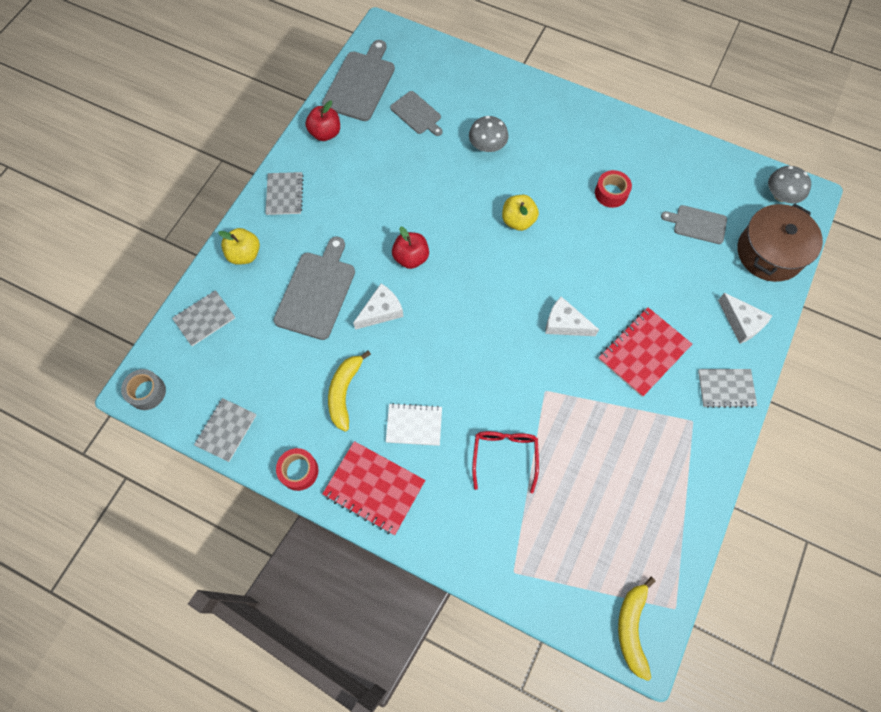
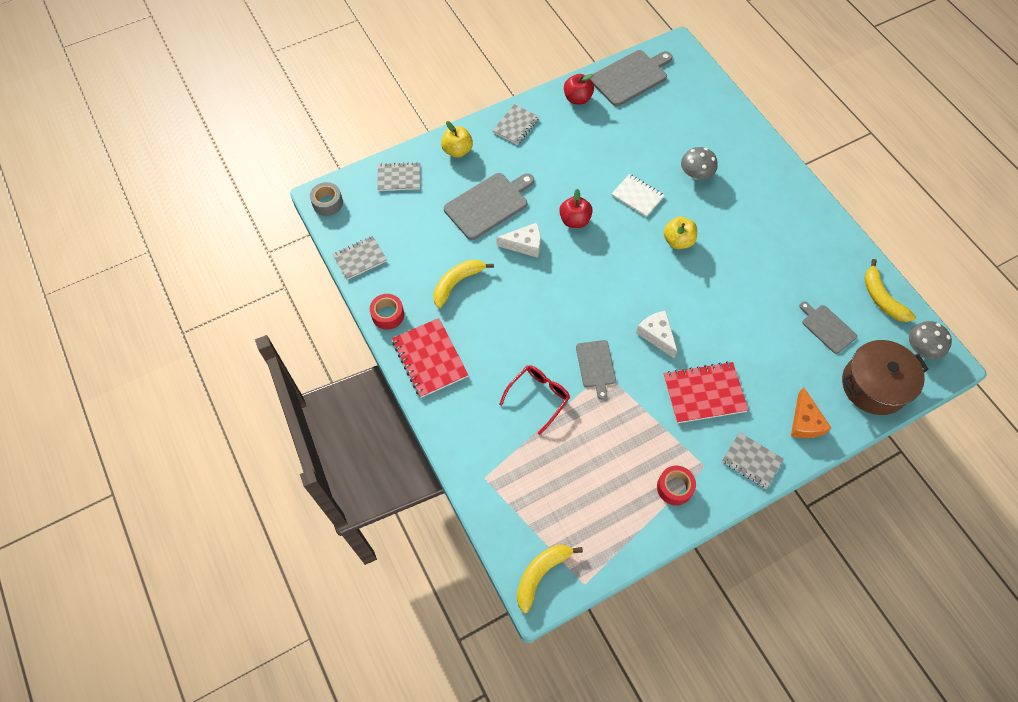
camera: 35 degrees right, 5 degrees down
white notebook [386,403,442,446] -> white notebook moved to [612,174,665,217]
grey cutting board [390,91,442,136] -> grey cutting board moved to [576,340,616,400]
red tape [595,170,632,208] -> red tape moved to [657,466,696,505]
white cheese [718,293,772,344] -> orange cheese [791,387,831,438]
none -> yellow banana [864,259,916,322]

